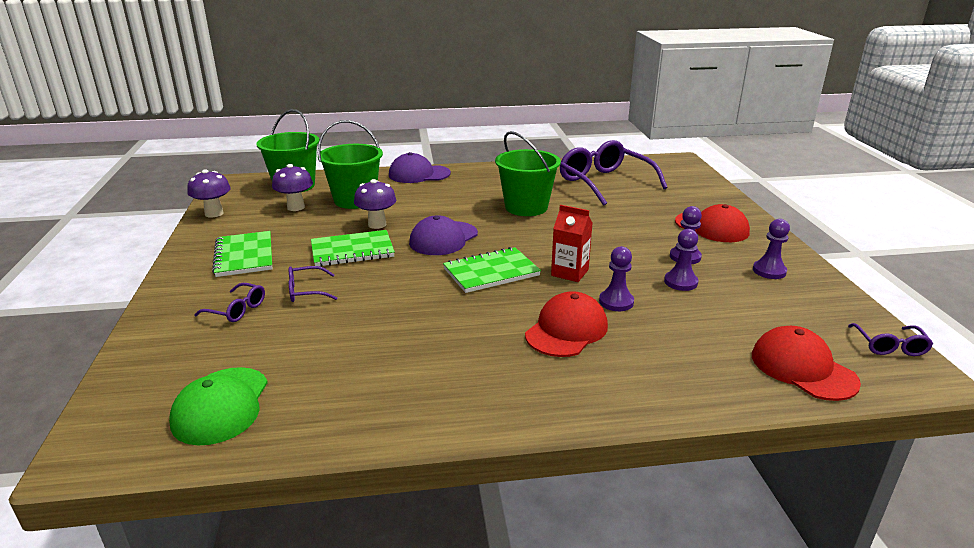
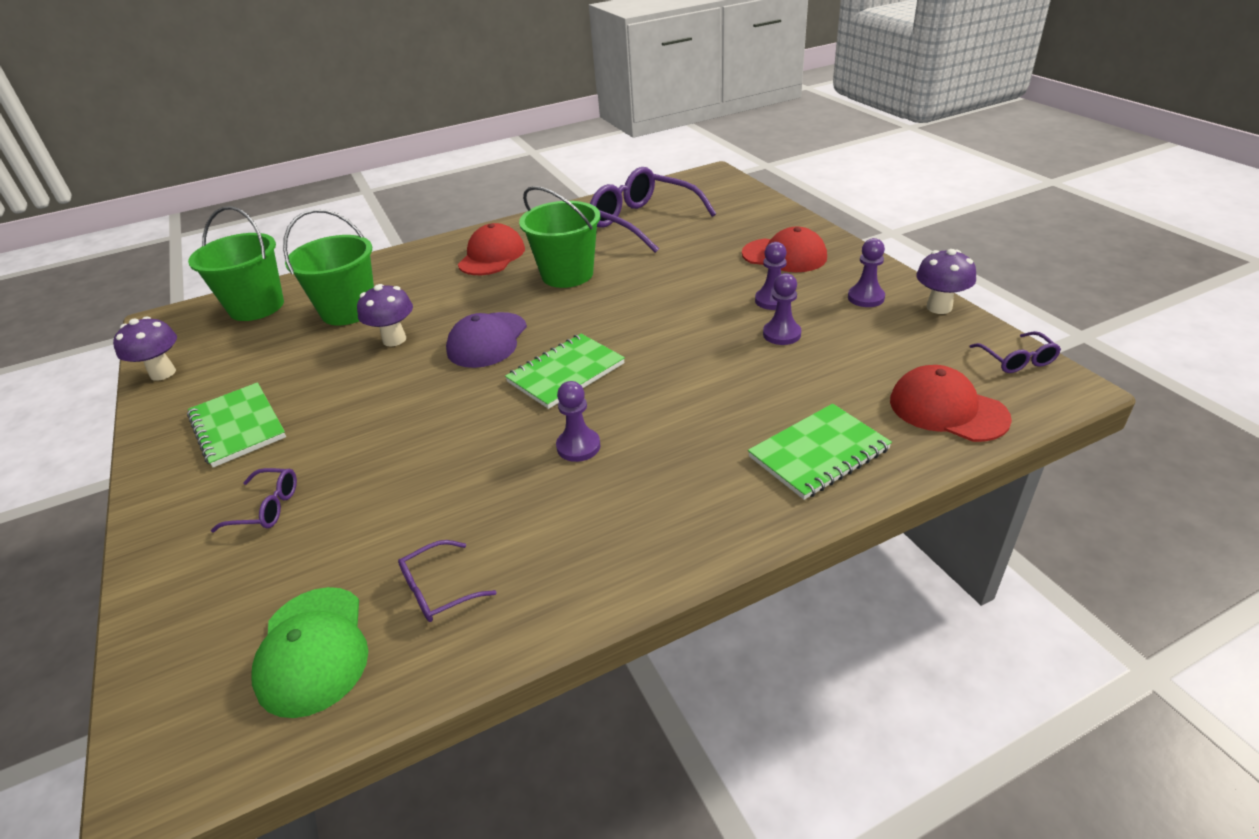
camera: 15 degrees left, 10 degrees up
purple mushroom [272,164,313,211] -> purple mushroom moved to [916,249,976,314]
purple glasses [289,266,337,302] -> purple glasses moved to [398,540,496,622]
green notebook [311,230,395,267] -> green notebook moved to [748,404,892,500]
purple cap [389,152,451,183] -> none
red cap [525,291,608,357] -> red cap moved to [458,223,525,275]
red carton [551,205,593,282] -> none
purple pawn [599,246,634,311] -> purple pawn moved to [556,381,600,462]

